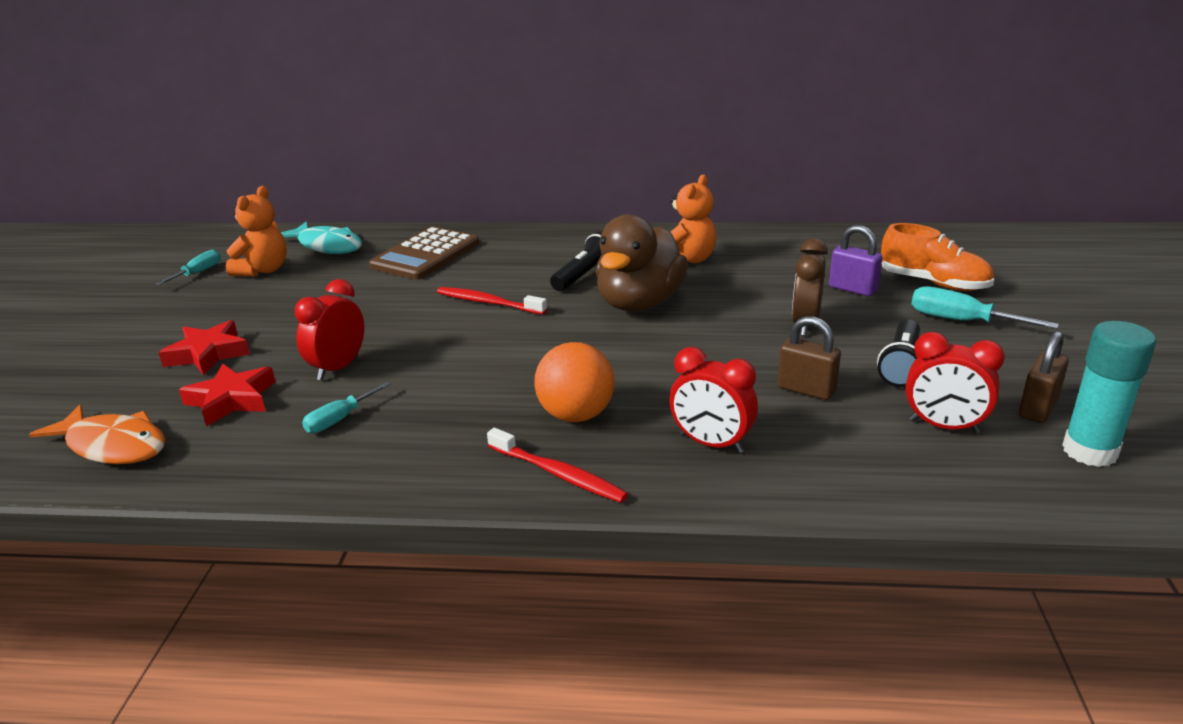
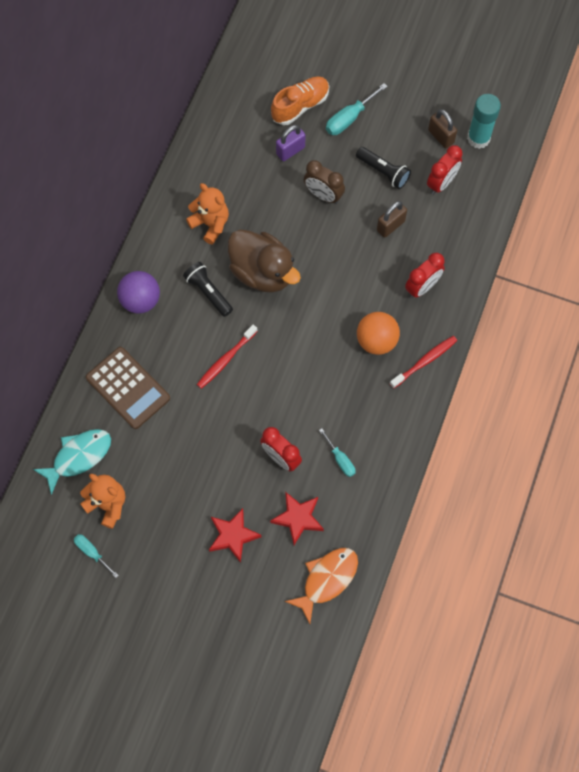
camera: 75 degrees left, 40 degrees up
none -> purple ball [117,271,160,314]

